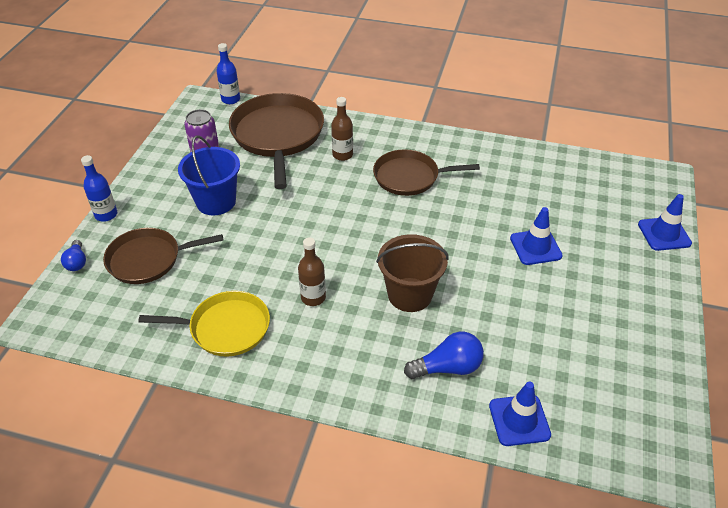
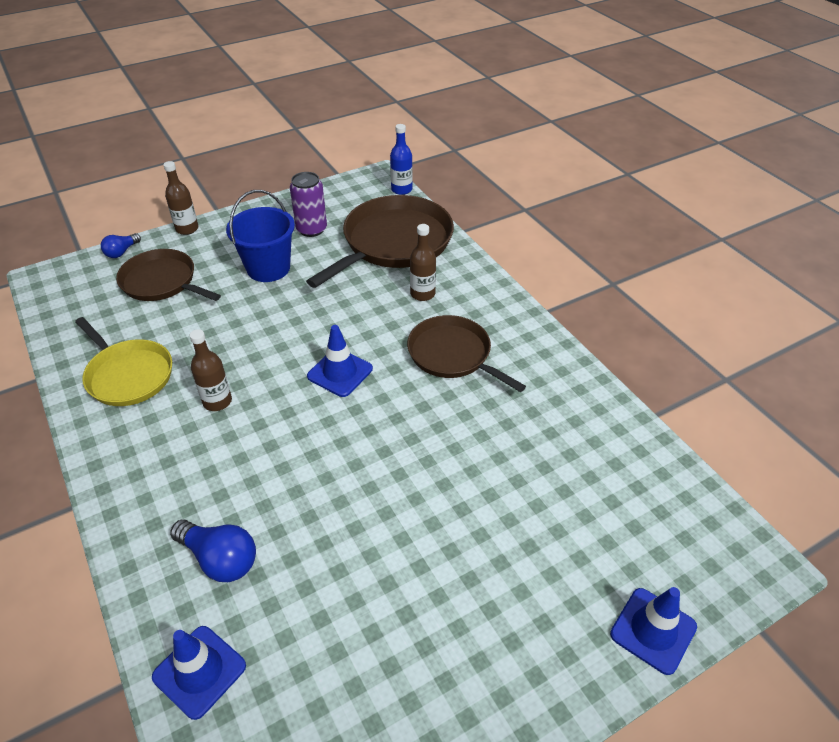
camera: 45 degrees right, 0 degrees up
blue bottle [81,155,117,222] -> brown bottle [164,161,198,235]
brown bucket [376,234,449,312] -> none
blue traffic cone [510,207,563,265] -> blue traffic cone moved to [307,325,373,397]

